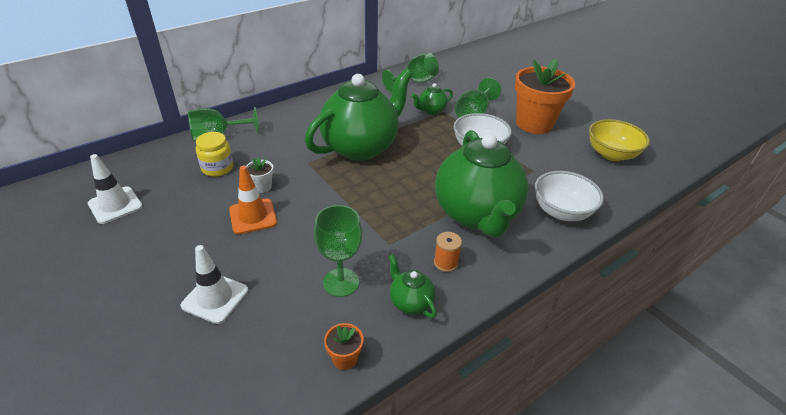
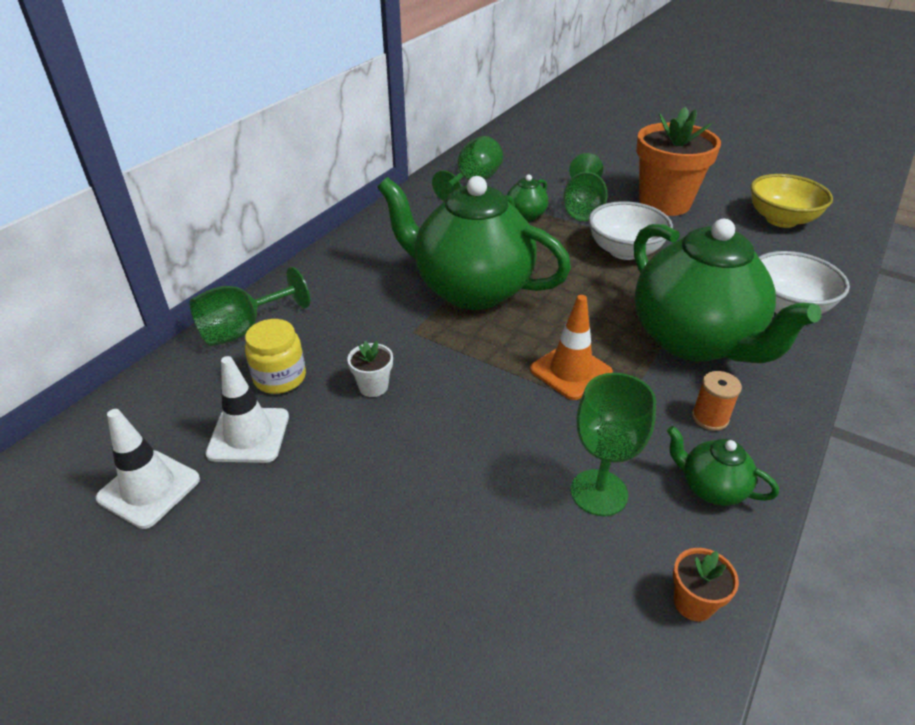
camera: 20 degrees left, 0 degrees up
white traffic cone [180,245,248,324] -> white traffic cone moved to [205,356,289,463]
orange traffic cone [229,166,277,234] -> orange traffic cone moved to [530,295,613,400]
green teapot [305,68,413,161] -> green teapot turned 90 degrees counterclockwise [377,176,571,310]

